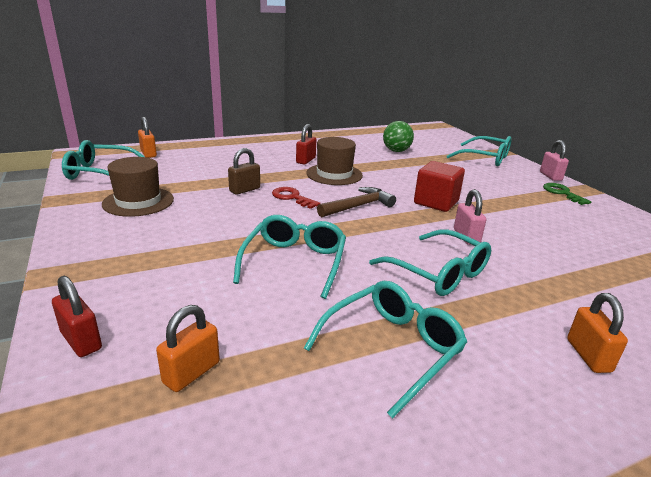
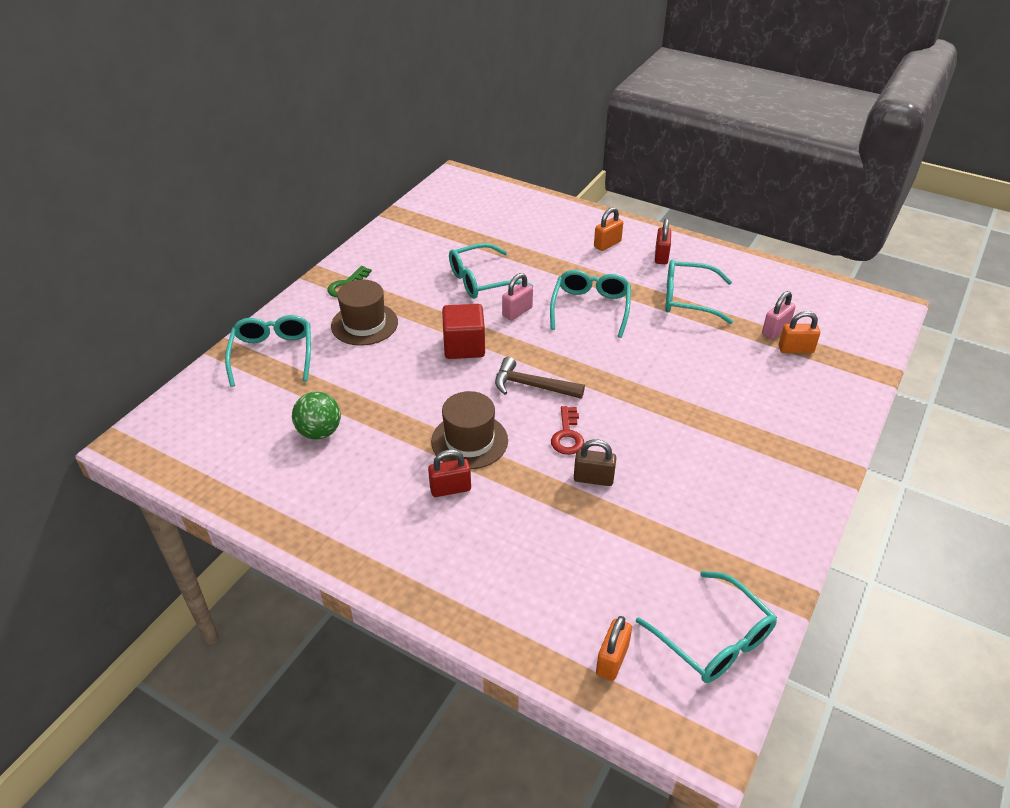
camera: 125 degrees left, 15 degrees up
red padlock [52,276,102,357] -> red padlock moved to [655,218,671,264]
brown hat [102,157,174,217] -> brown hat moved to [331,280,398,346]
turquoise glasses [233,215,346,299] -> turquoise glasses moved to [449,243,533,299]
pink padlock [540,140,569,181] -> pink padlock moved to [762,291,796,339]

